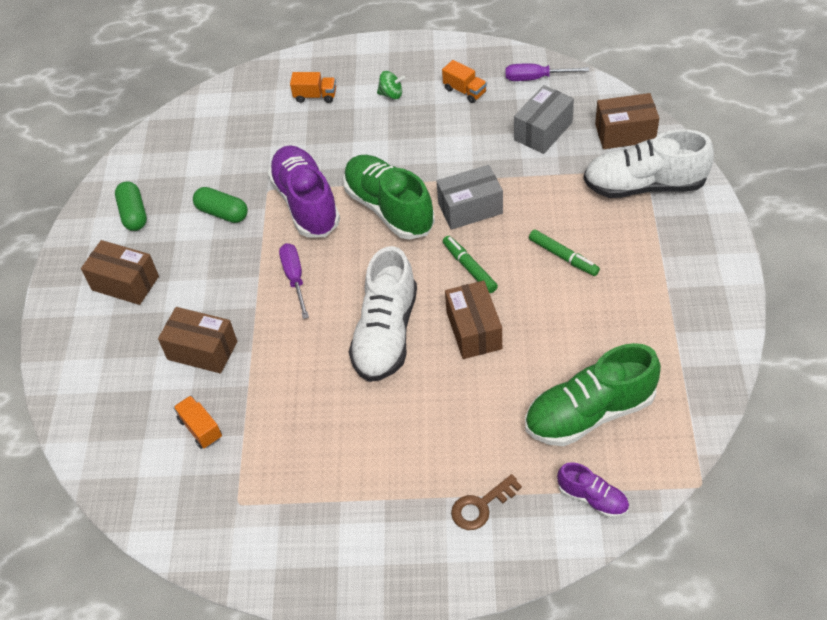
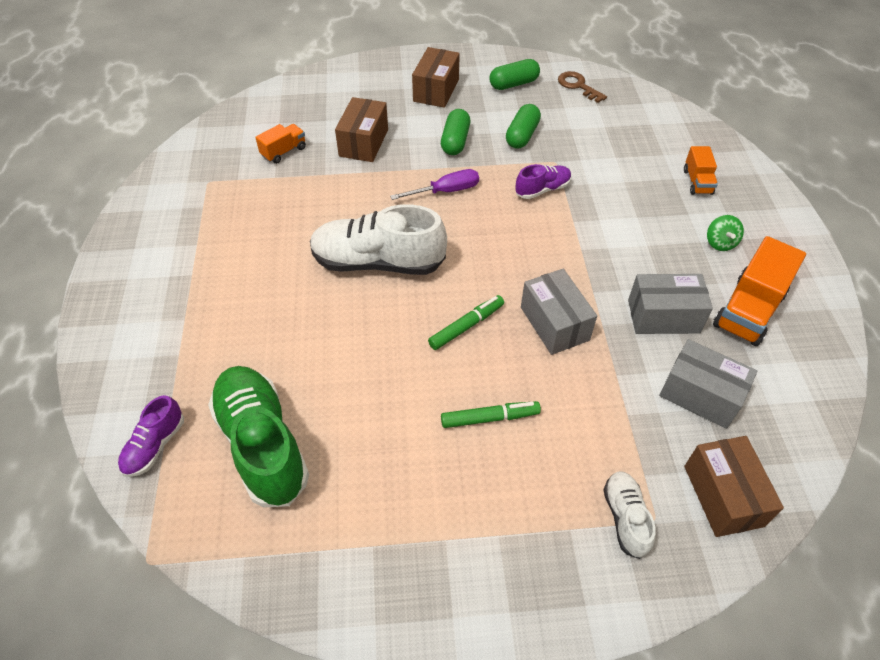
camera: 80 degrees right, 0 degrees up
purple shoe [268,145,340,237] -> purple shoe [515,164,572,199], size x0.51
green shoe [343,155,435,240] -> none
orange truck [442,60,487,103] -> orange truck [713,236,806,346], size x1.80
brown box [445,281,502,359] -> none
brown key [451,474,522,530] -> brown key moved to [558,71,607,103]
purple screwdriver [506,64,589,81] -> none
green marker [529,229,600,276] -> green marker turned 135 degrees counterclockwise [441,401,541,428]
white shoe [583,129,714,198] -> white shoe [603,471,656,559], size x0.51
none -> green capsule [441,109,470,155]
none -> grey box [628,274,713,334]

